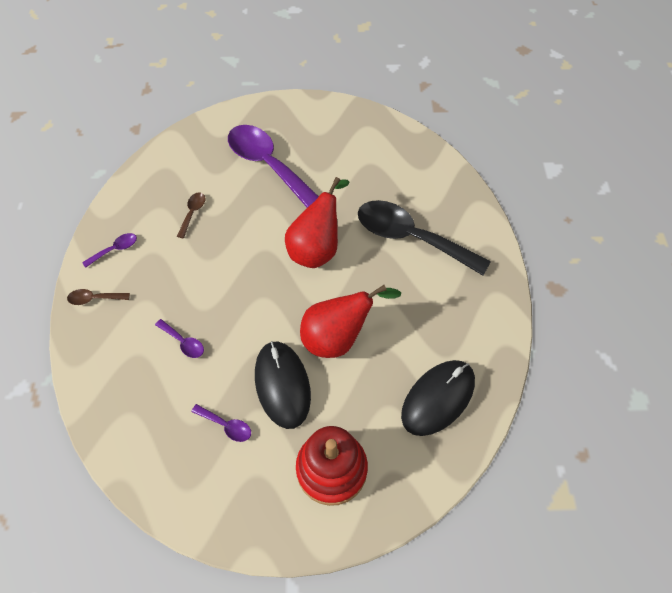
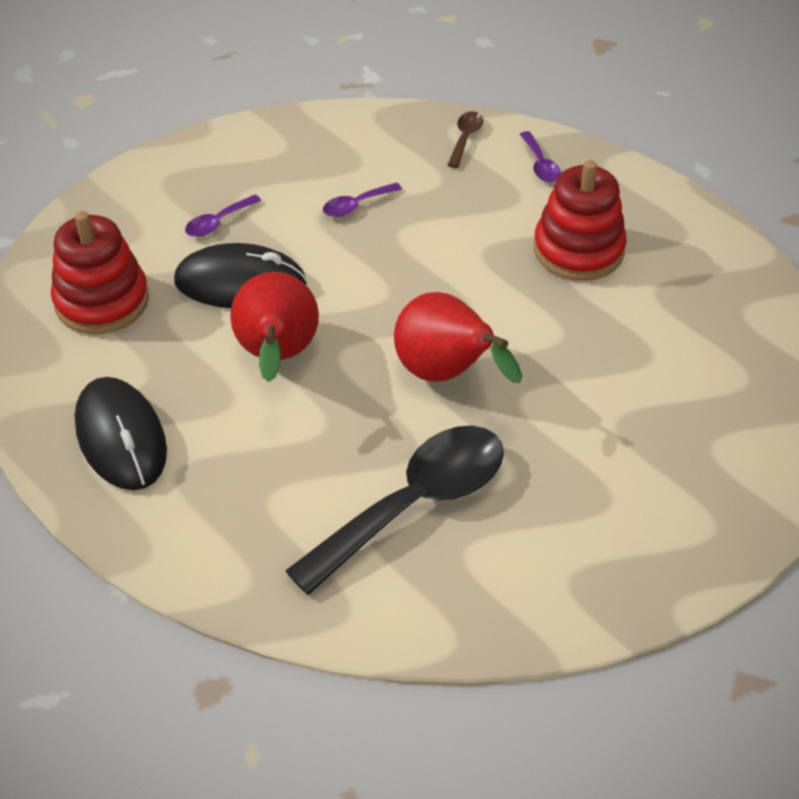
camera: 110 degrees right, 10 degrees down
brown spoon [177,192,205,238] -> red stacking toy [534,160,627,281]
purple spoon [228,125,319,208] -> none

